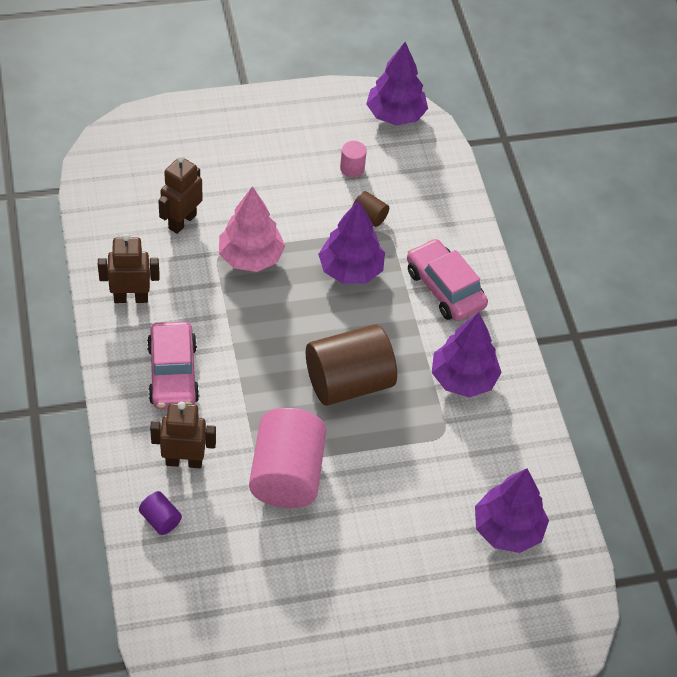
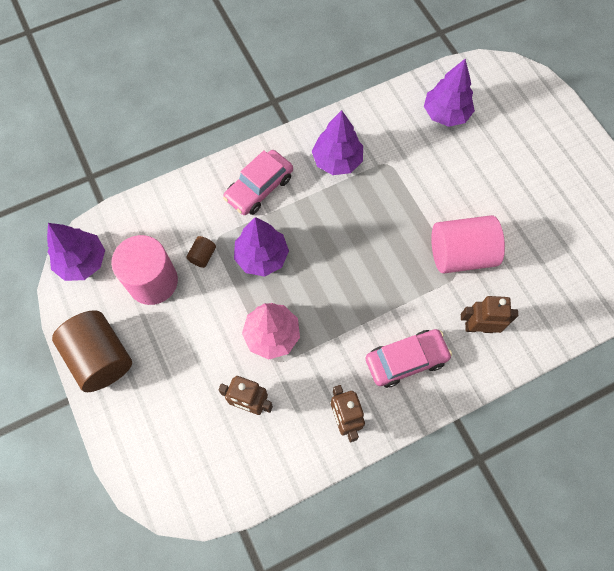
camera: 100 degrees left, 15 degrees up
purple cylinder [139,491,182,535] -> none
brown robot [150,401,216,468] -> brown robot turned 105 degrees clockwise [461,296,518,333]
brown cylinder [306,324,397,406] -> brown cylinder moved to [52,310,132,392]
pink cylinder [340,141,367,177] -> pink cylinder [111,235,178,305], size x2.36

